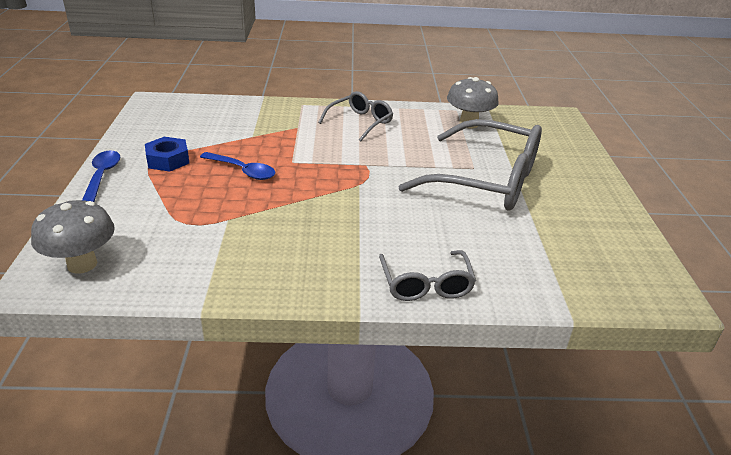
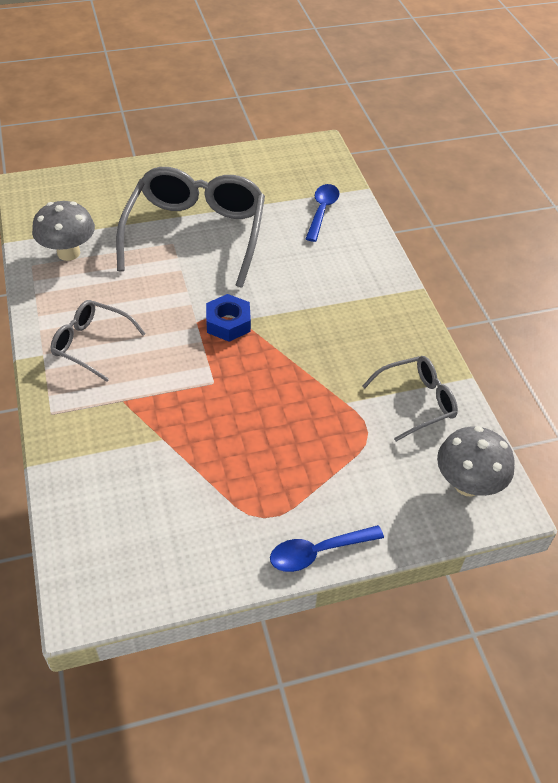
camera: 105 degrees left, 15 degrees up
blue nut [145,137,189,172] -> blue nut moved to [206,294,251,342]
blue spoon [200,152,275,180] -> blue spoon moved to [306,184,340,242]
grey glasses [379,250,476,301] -> grey glasses moved to [363,356,458,441]

